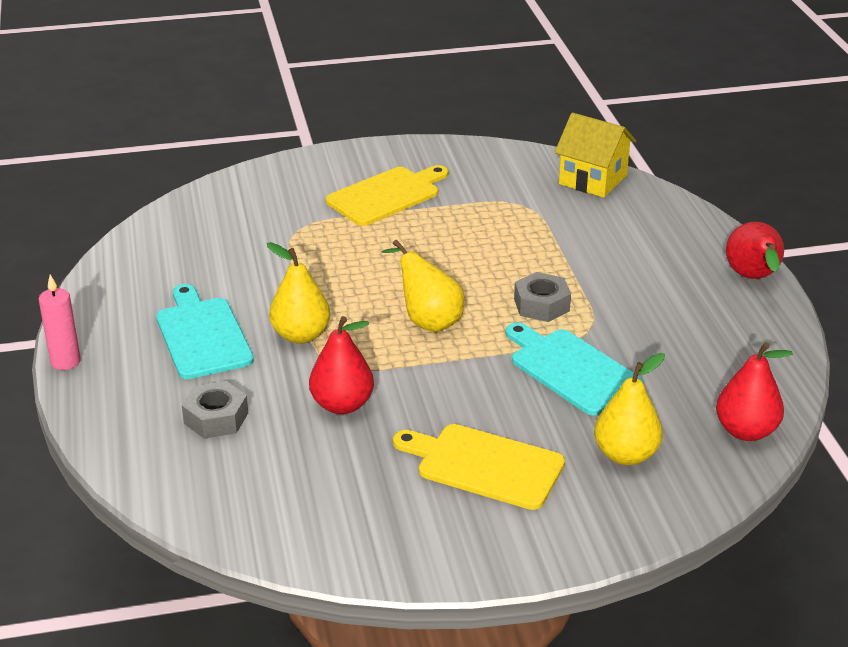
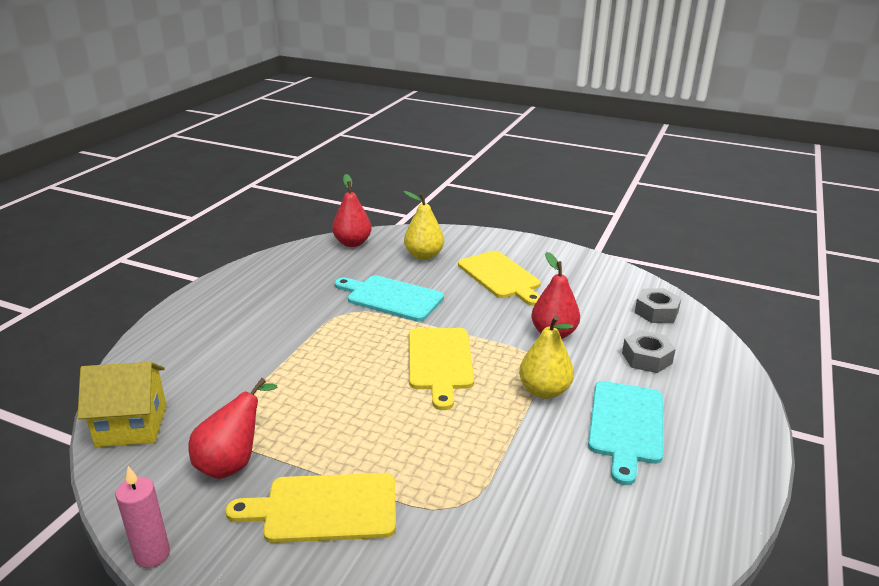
camera: 145 degrees left, 5 degrees down
pink candle [39,275,81,370] -> pink candle moved to [116,466,170,568]
yellow pear [381,240,464,332] -> yellow cutting board [409,328,474,410]
turquoise cutting board [505,322,644,415] -> turquoise cutting board turned 120 degrees clockwise [335,275,444,321]
grey nut [514,272,571,322] -> grey nut moved to [635,288,681,323]
yellow house [555,113,636,198] -> yellow house turned 75 degrees counterclockwise [77,362,166,447]
red pear [726,222,784,279] -> red pear moved to [189,378,278,479]

